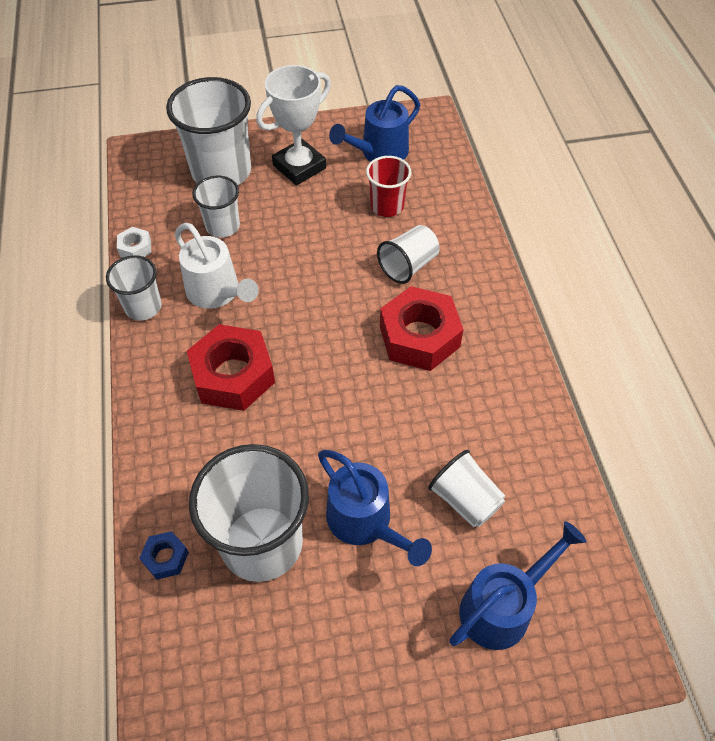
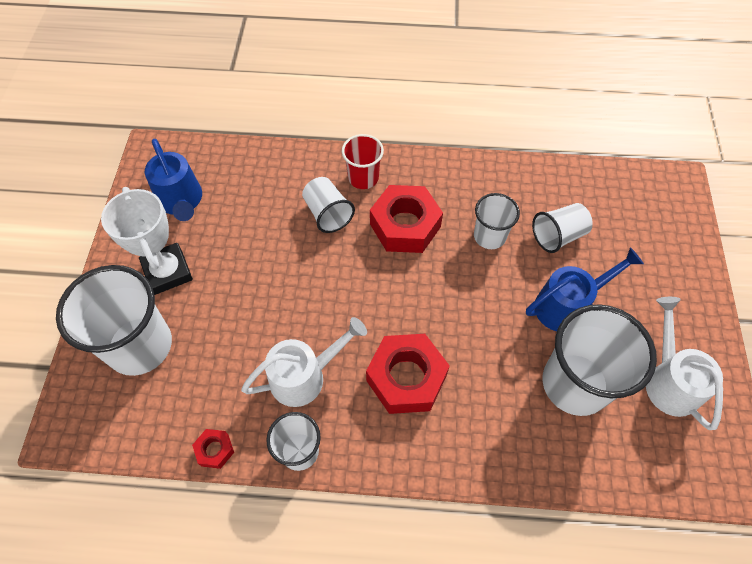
camera: 75 degrees left, 5 degrees up
white nut [117,227,151,258] -> red nut [192,429,234,469]
blue nut [139,531,189,580] -> none
white cup [192,176,240,238] -> white cup moved to [474,193,520,249]
red cup [366,156,411,217] -> red cup moved to [342,134,384,189]
blue watering can [449,521,587,650] -> none
none -> white watering can [646,297,723,430]

